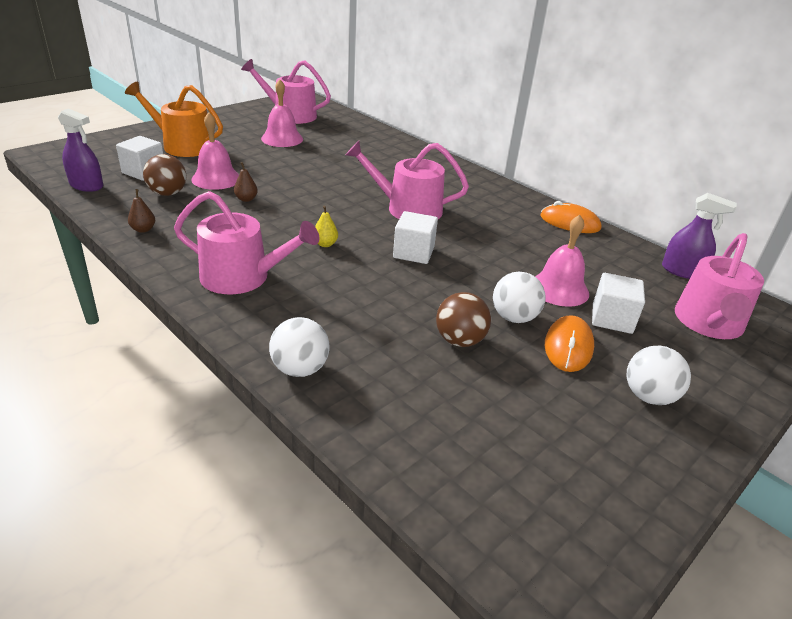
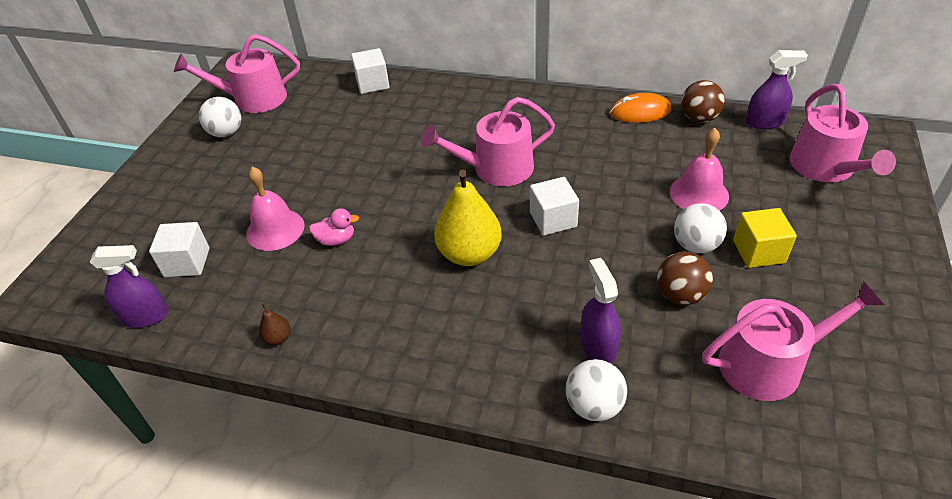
camera: 25 degrees left, 10 degrees up
orange watering can [125,82,223,157] -> none
brown ball [143,154,186,196] -> brown ball moved to [681,80,725,123]
pink watering can [174,191,320,294] -> pink watering can moved to [702,281,884,401]
brown pear [234,162,258,202] -> pink duck [309,208,359,246]
pink bell [261,79,303,147] -> none
yellow pear [315,206,338,247] -> yellow pear [434,170,502,266], size x2.35
orange mouse [545,315,594,372] -> yellow cube [733,208,797,268]
white cube [592,273,645,334] -> white cube moved to [351,48,389,94]
white ball [627,346,691,405] -> white ball moved to [199,97,241,137]
none -> purple spray bottle [580,258,621,364]

